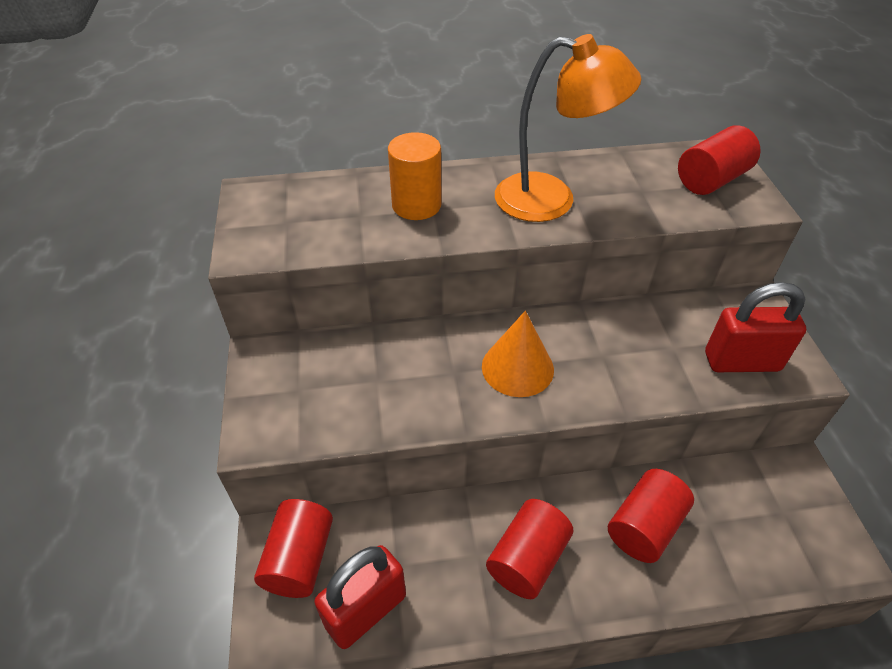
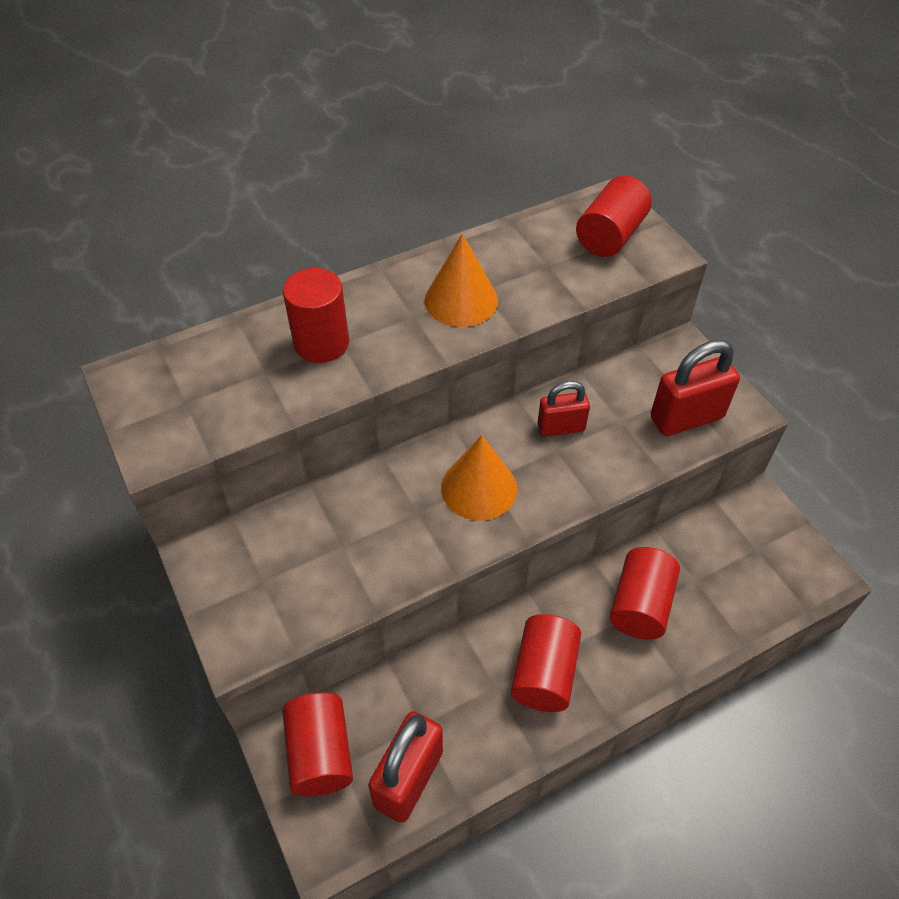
camera: 20 degrees left, 5 degrees up
orange cylinder [388,132,441,220] -> red cylinder [283,268,349,363]
orange lamp [495,34,641,222] -> orange cone [425,233,498,327]
none -> red padlock [537,381,590,437]

